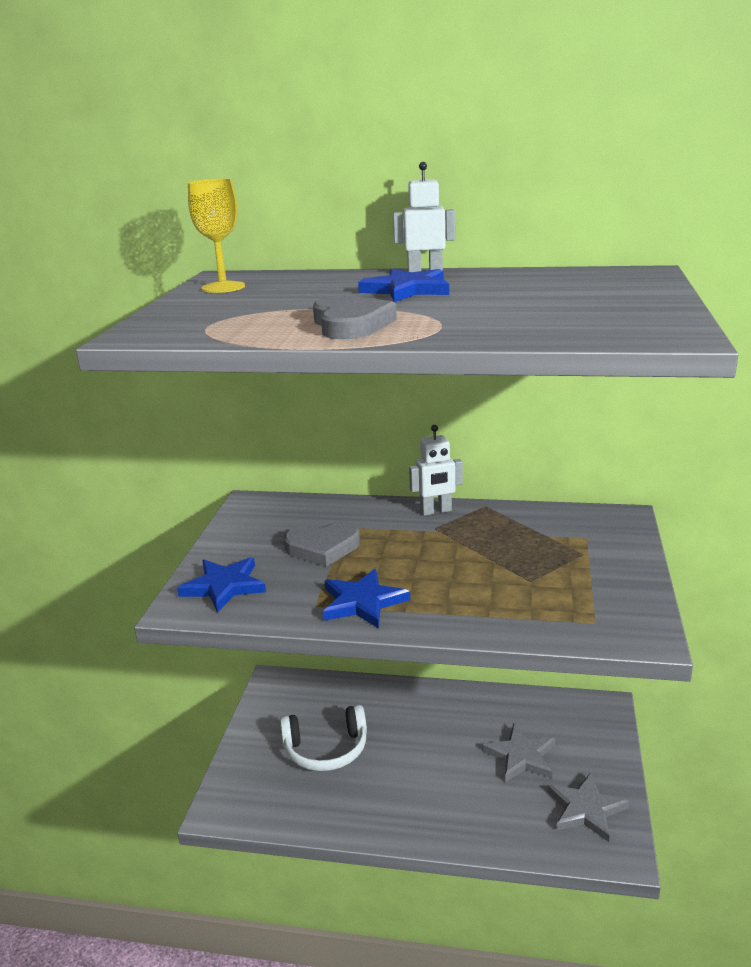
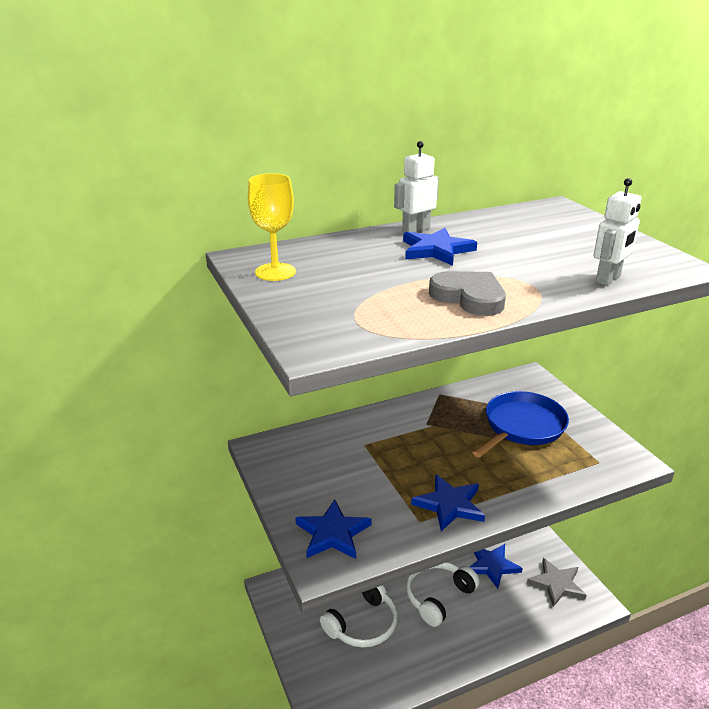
camera: 35 degrees left, 5 degrees up
grey heart [284,522,360,567] -> none
white robot [409,425,463,516] -> white robot moved to [594,178,641,285]
grey star [482,723,556,782] -> blue star [470,544,523,589]
none -> white headphones [406,562,480,627]
none -> blue pan [472,391,569,458]

